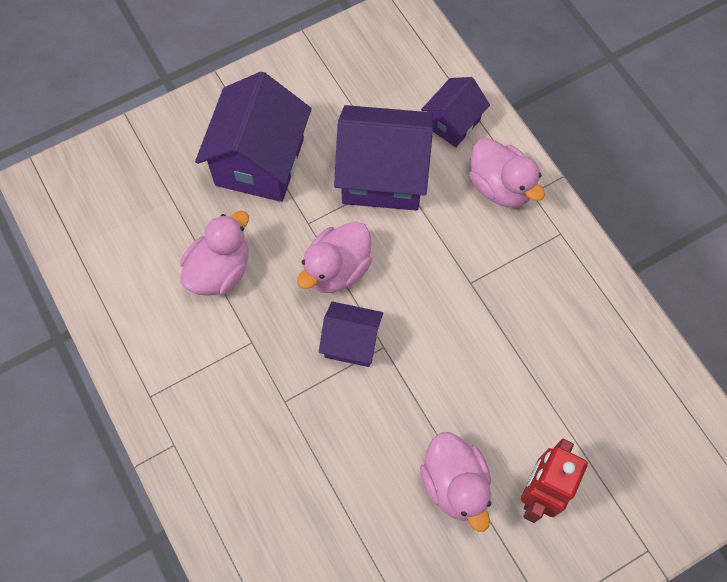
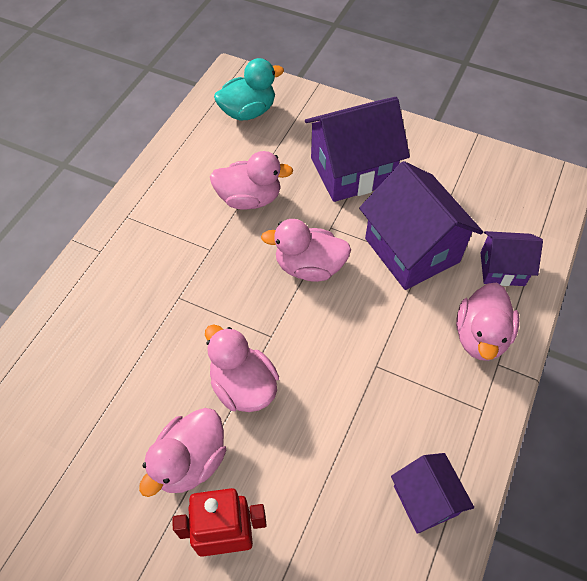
camera: 55 degrees right, 10 degrees down
purple house [319,301,383,367] -> purple house moved to [391,453,474,534]
none -> pink duck [205,324,279,412]
none -> turquoise duck [214,58,284,121]

